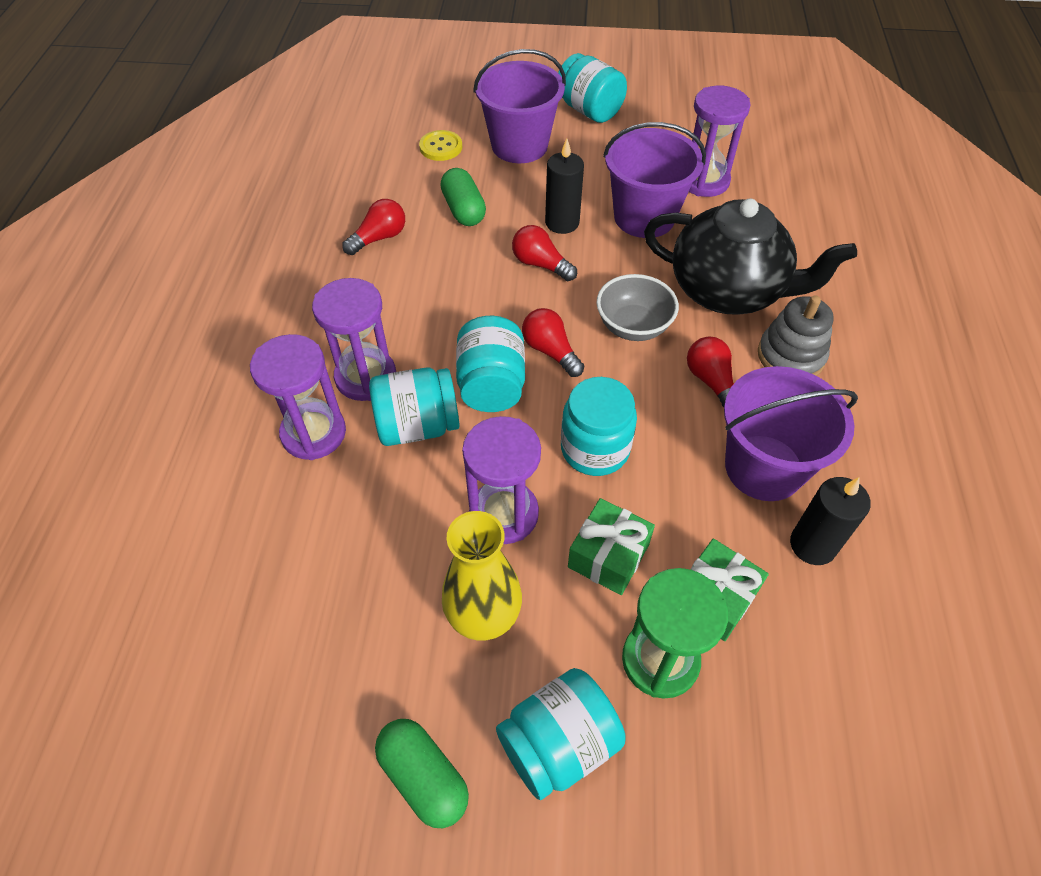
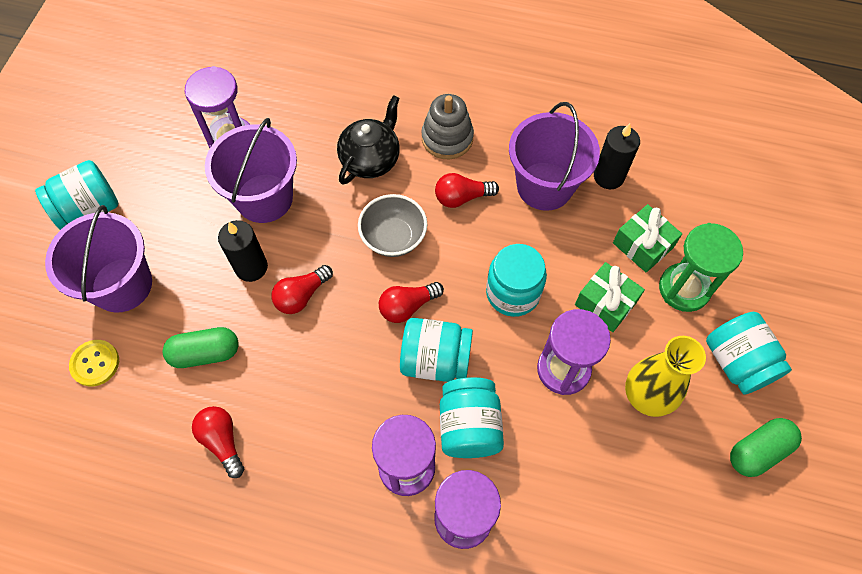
camera: 80 degrees left, 10 degrees up
black teapot [644,198,857,315] -> black teapot [337,95,400,185], size x0.63

